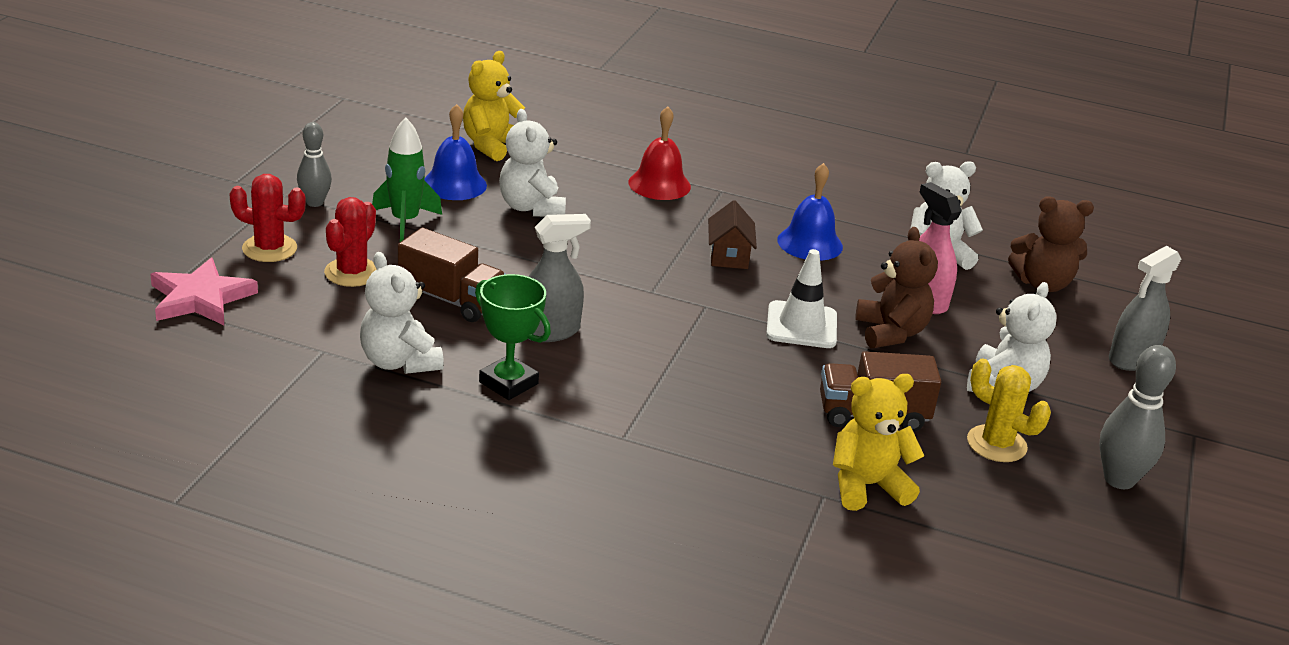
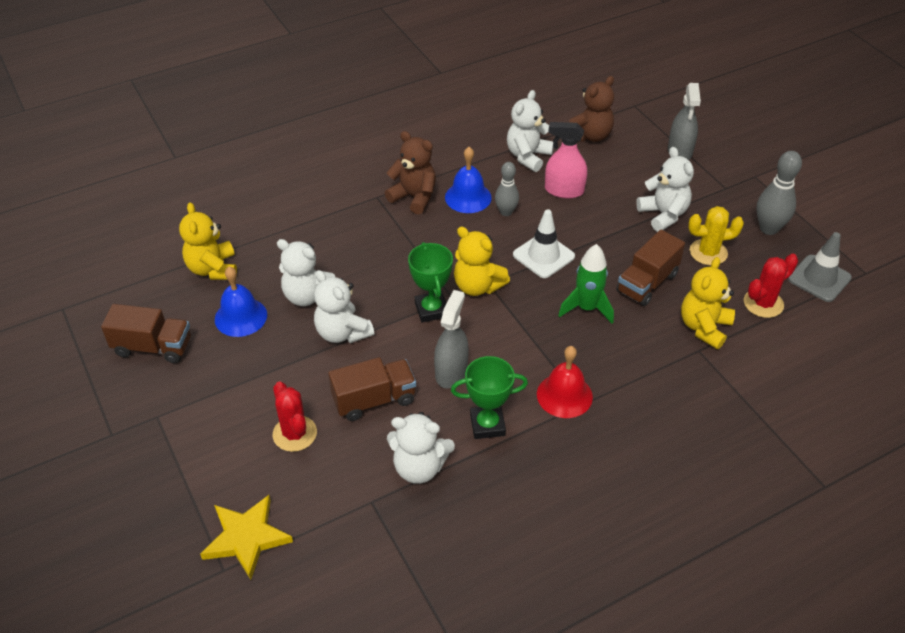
camera: 45 degrees left, 15 degrees up
pink star [150,258,258,325] -> yellow star [200,495,293,580]
red cactus [229,174,306,262] -> red cactus moved to [744,254,798,318]
grey bowling pin [297,122,332,207] -> grey bowling pin moved to [495,162,519,216]
green rocket [372,117,442,242] -> green rocket moved to [558,244,614,324]
red bell [628,106,691,200] -> red bell moved to [537,346,593,418]
brown house [708,200,757,269] -> none
brown teddy bear [855,227,938,348] -> brown teddy bear moved to [385,131,436,214]
none -> brown truck [101,304,191,363]
none -> white teddy bear [314,270,374,343]
none -> green trophy [408,242,453,322]
none -> yellow teddy bear [454,226,510,296]
none -> grey traffic cone [788,232,852,302]

